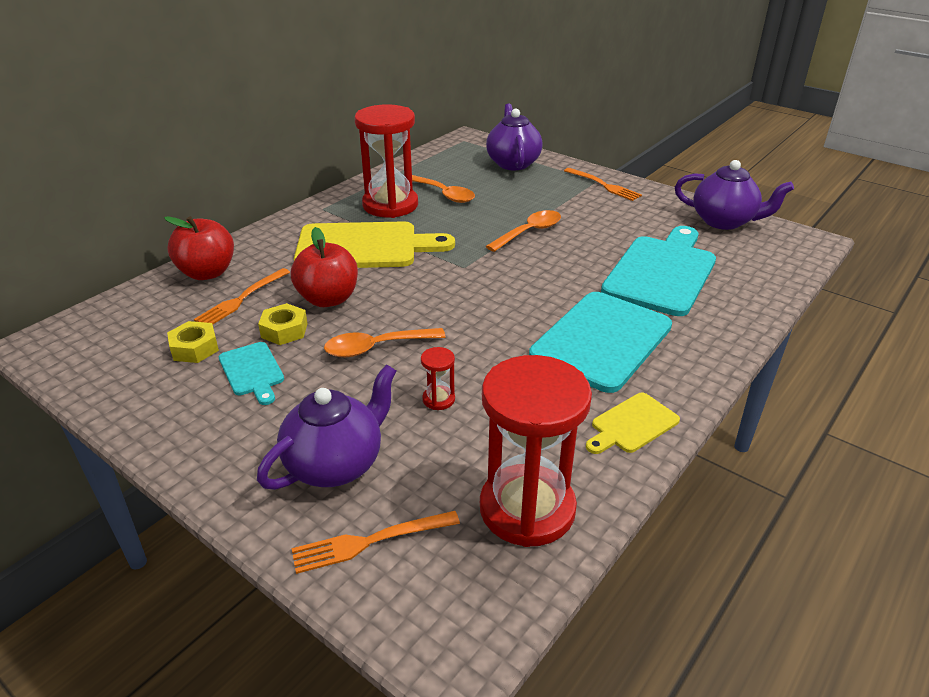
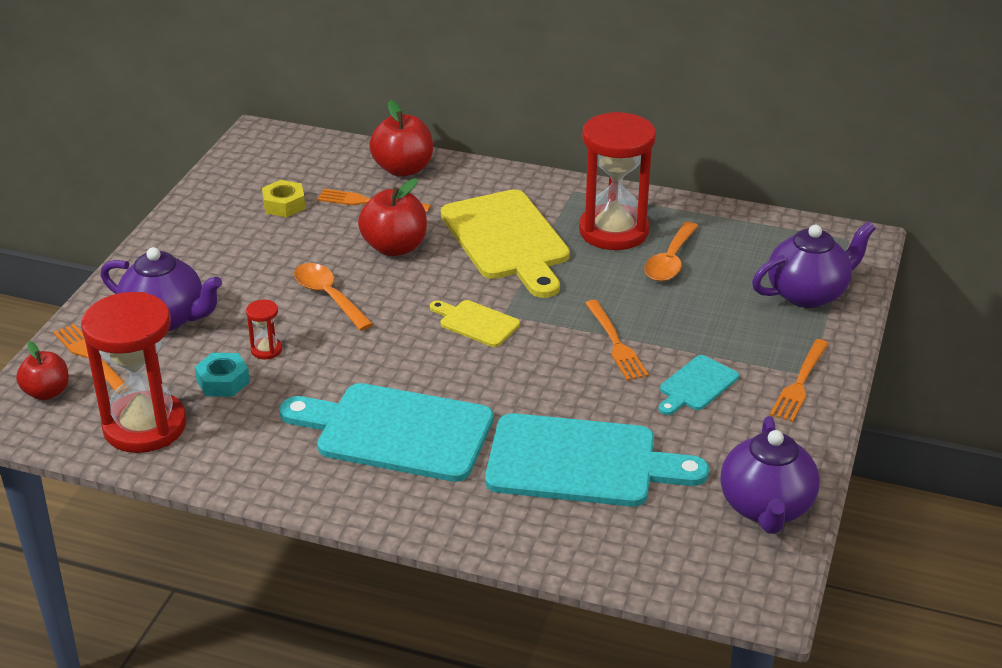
camera: 70 degrees right, 0 degrees up
turquoise cutting board [219,342,284,405] -> turquoise cutting board moved to [659,355,739,415]
yellow nut [258,303,308,345] -> none
orange spoon [486,210,561,252] -> orange fork [585,300,649,381]
yellow cutting board [586,393,680,454] -> yellow cutting board moved to [430,300,520,347]
none -> red apple [16,342,69,400]
none -> turquoise nut [195,353,250,397]

